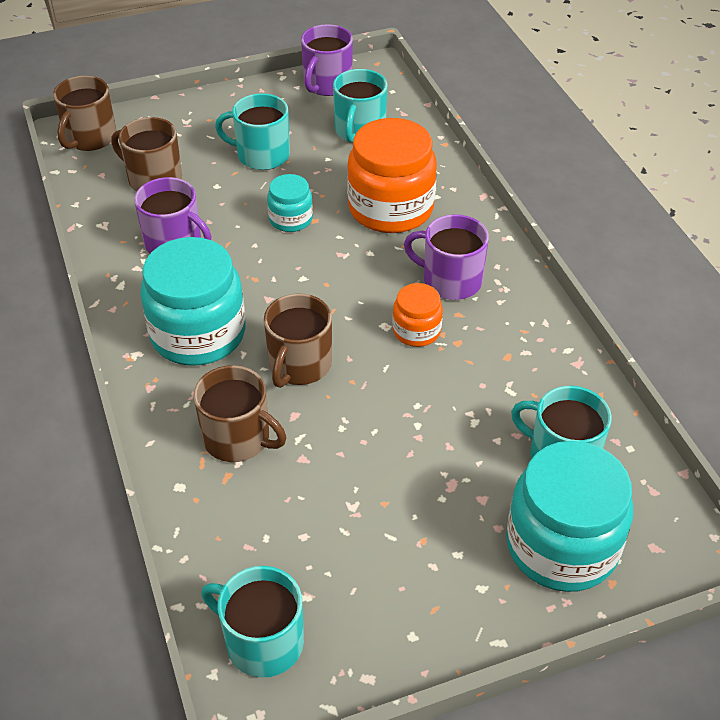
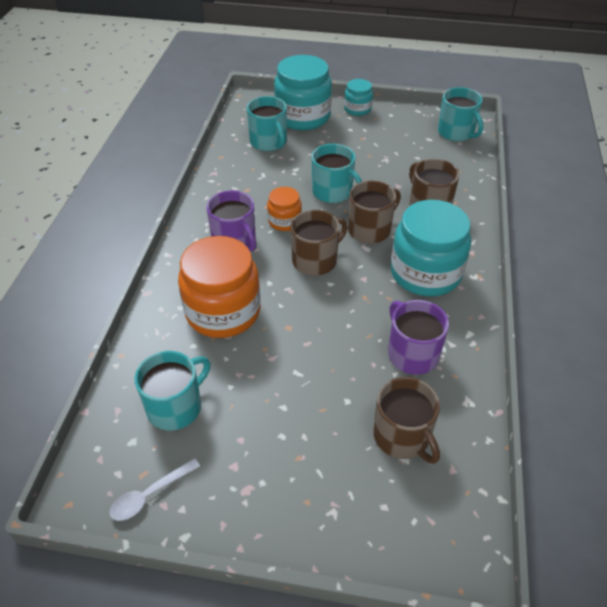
camera: 150 degrees left, 0 degrees up
brown mug [53,76,116,151] -> brown mug moved to [291,210,348,276]
turquoise mug [215,93,290,170] -> turquoise mug moved to [312,144,362,203]
turquoise jar [267,174,313,232] -> turquoise jar moved to [344,79,373,116]
purple mug [301,24,353,96] -> white spoon [109,458,200,521]

